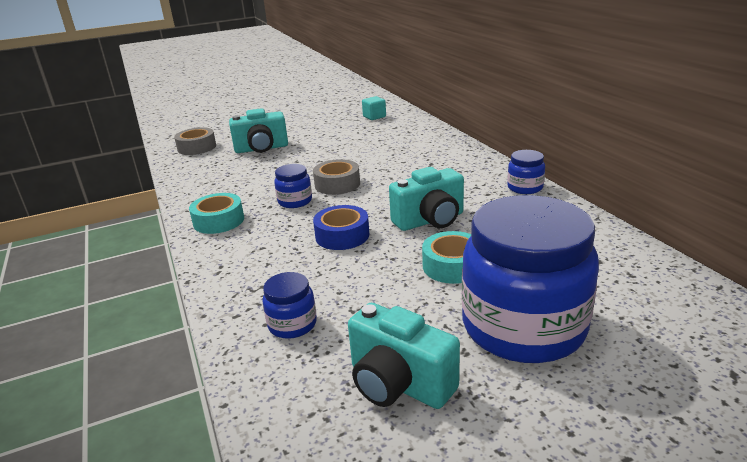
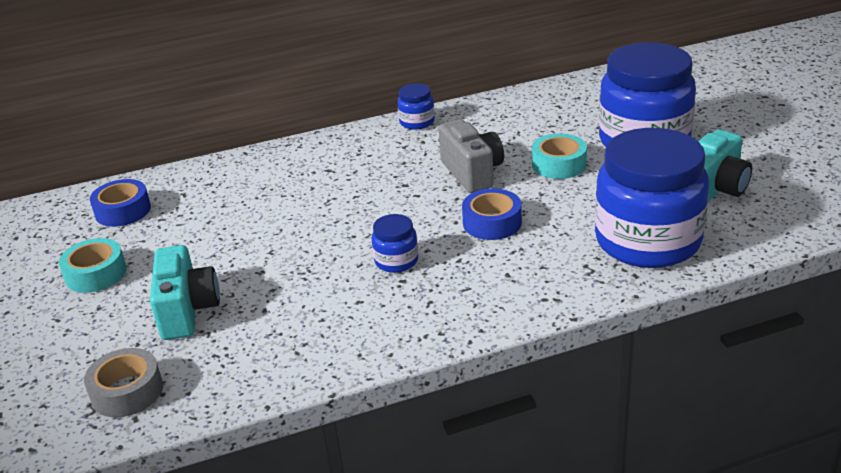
camera: 85 degrees left, 5 degrees up
turquoise tape [189,193,244,234] -> turquoise tape moved to [59,238,127,293]
blue jar [263,272,317,339] -> blue jar [595,128,709,268], size x2.35
grey tape [313,159,360,195] -> none
turquoise cube [362,96,386,120] -> blue tape [90,179,151,227]
turquoise camera [389,167,464,231] -> grey camera [439,119,504,193]

